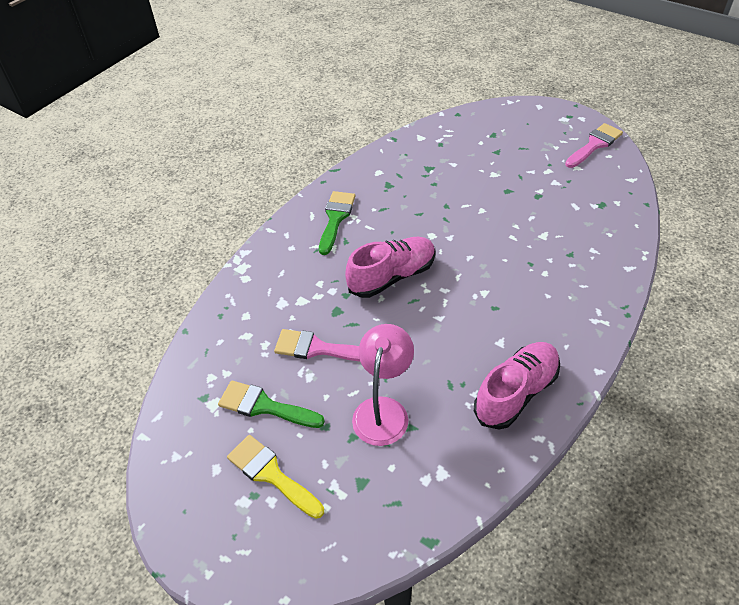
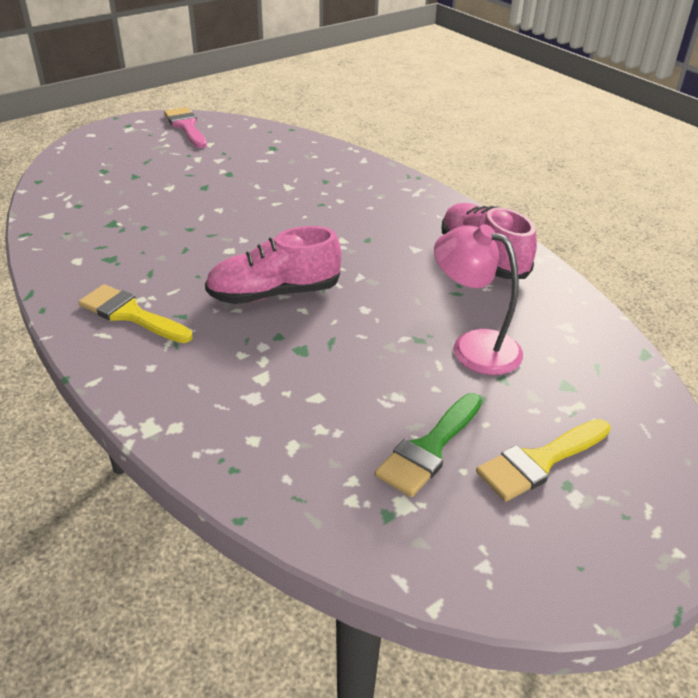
camera: 75 degrees left, 10 degrees down
pink brush [274,329,360,361] -> none
green brush [319,191,355,255] -> yellow brush [78,284,193,343]
pink shoe [345,237,436,298] -> pink shoe turned 90 degrees counterclockwise [205,226,341,304]

